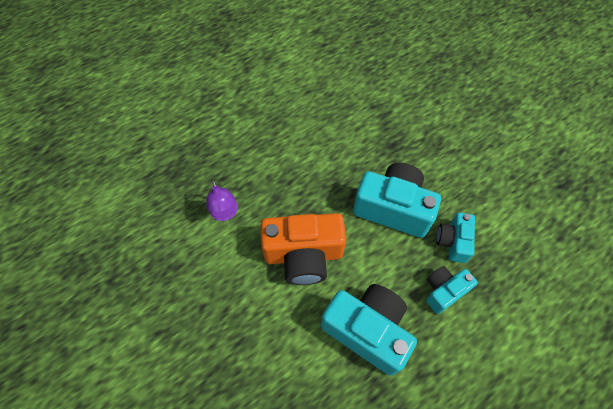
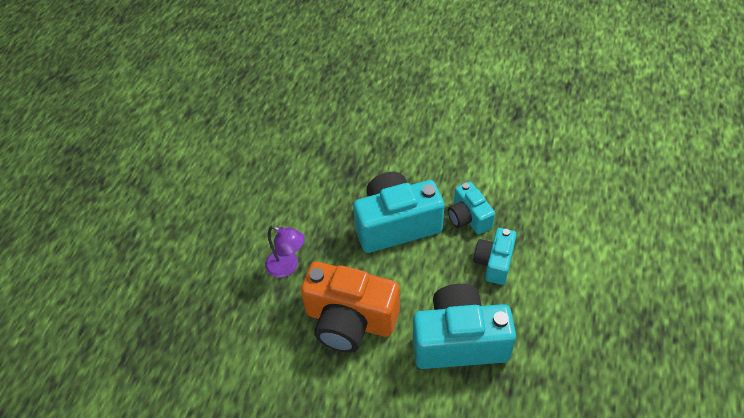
camera: 35 degrees left, 10 degrees down
purple lamp [206,180,238,221] -> purple lamp moved to [265,226,305,278]
orange camera [261,213,346,285] -> orange camera turned 60 degrees clockwise [301,262,400,353]

